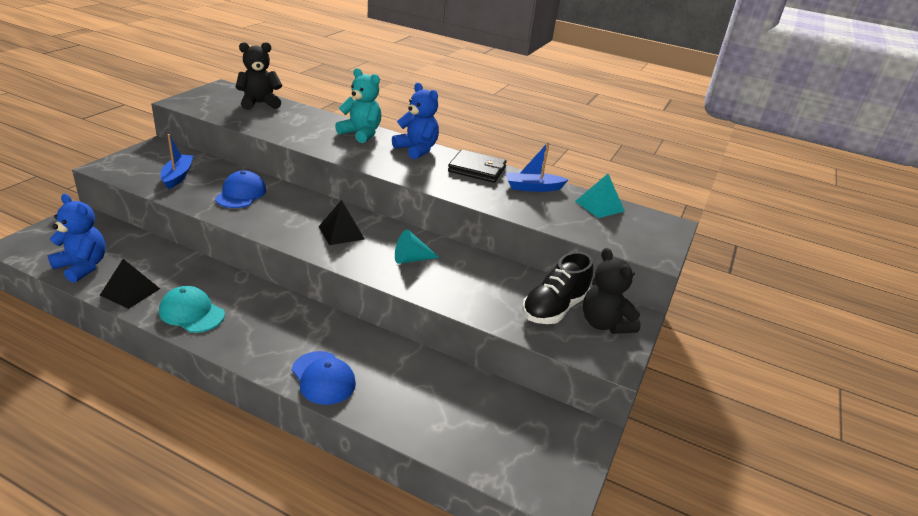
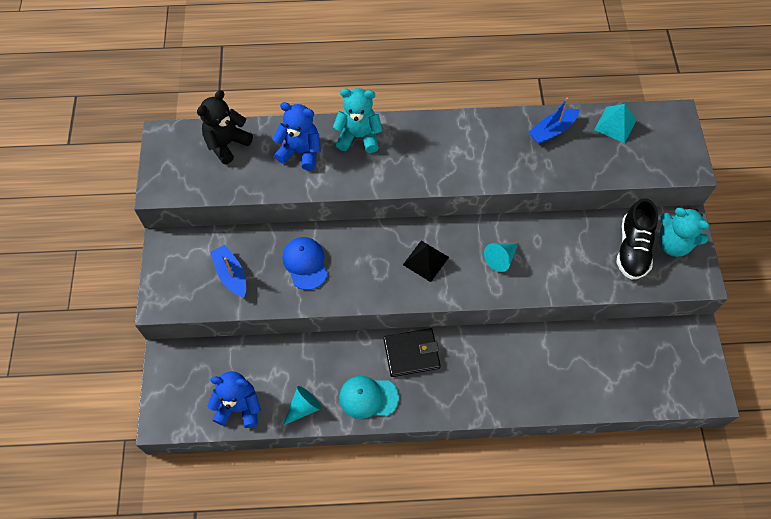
camera: 25 degrees left, 30 degrees up
black pyramid [100,259,160,309] -> turquoise cone [283,386,321,426]
blue cap [292,351,356,405] -> none
blue teddy bear [392,83,439,159] -> blue teddy bear moved to [272,102,321,171]
black wallet [448,149,507,183] -> black wallet moved to [384,328,441,377]
black teddy bear [583,248,641,334] -> turquoise teddy bear [659,208,709,257]

